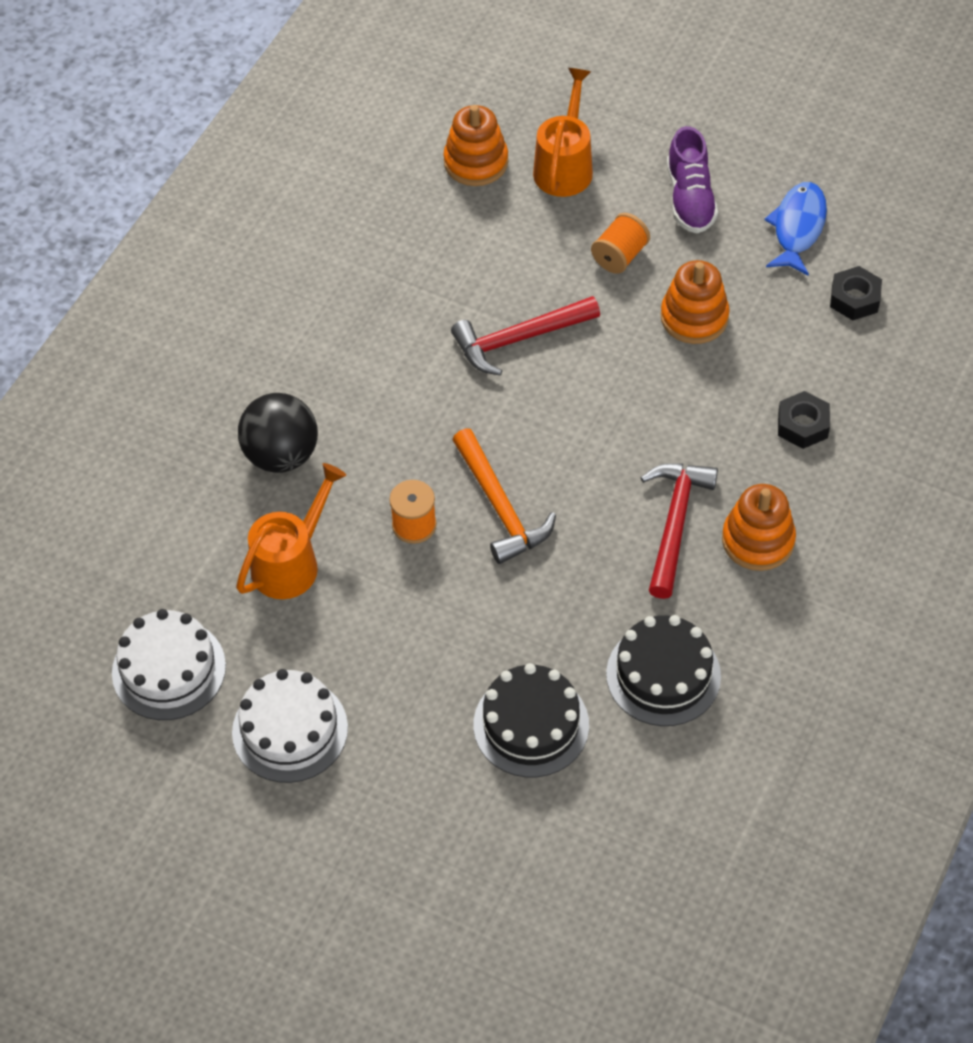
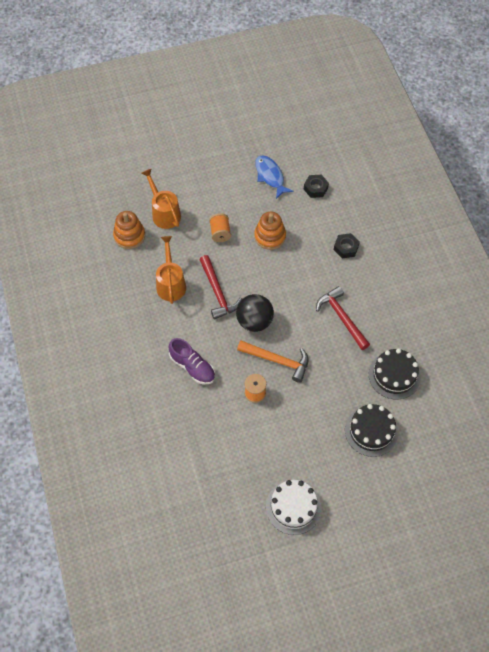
camera: 45 degrees left, 5 degrees up
white cake [112,609,226,720] -> none
orange watering can [236,463,346,599] -> orange watering can moved to [156,236,186,304]
black ball [238,393,318,473] -> black ball moved to [236,294,274,332]
red hammer [451,296,600,376] -> red hammer turned 45 degrees counterclockwise [199,255,242,320]
purple shoe [667,126,718,234] -> purple shoe moved to [169,338,215,384]
orange stacking toy [722,484,796,571] -> none

